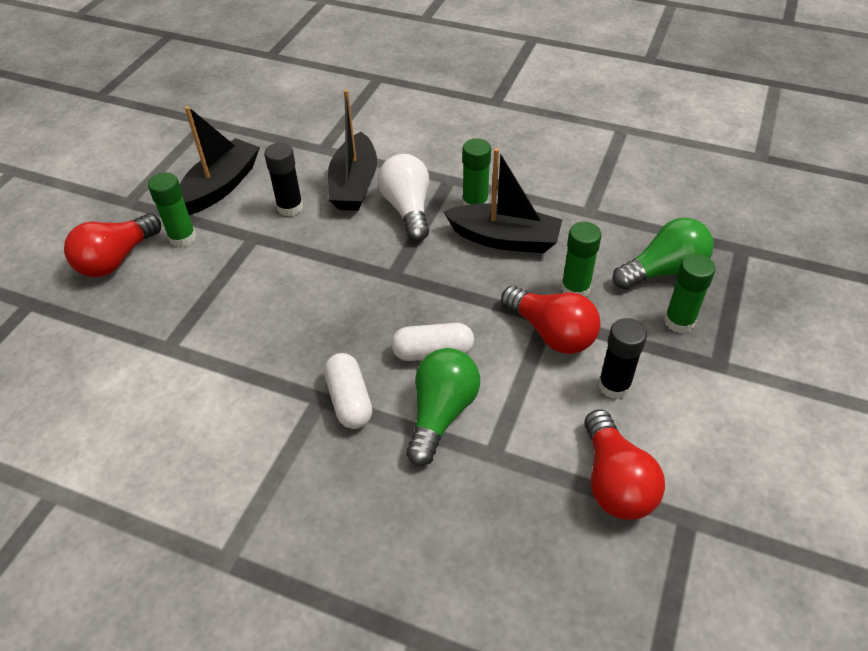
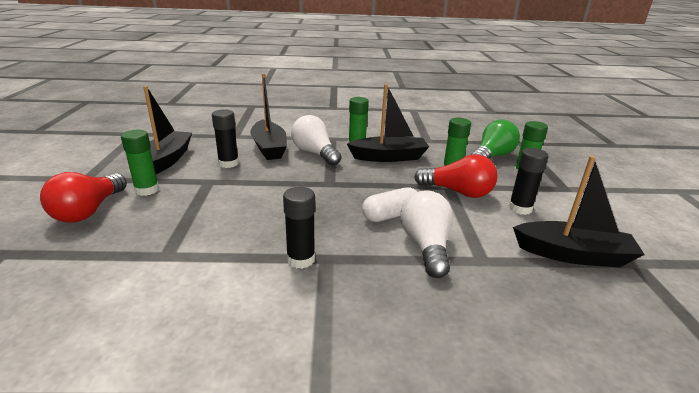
camera: 25 degrees left, 20 degrees down
white capsule [324,353,373,429] -> none
green light bulb [406,348,480,466] -> white light bulb [400,190,453,278]
red light bulb [584,410,665,520] -> black boat [513,156,645,267]
none -> black glue stick [283,187,315,269]

